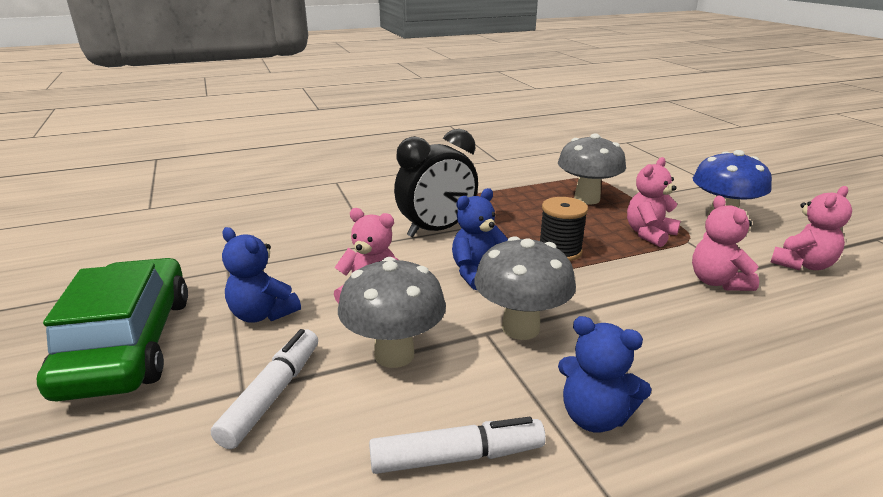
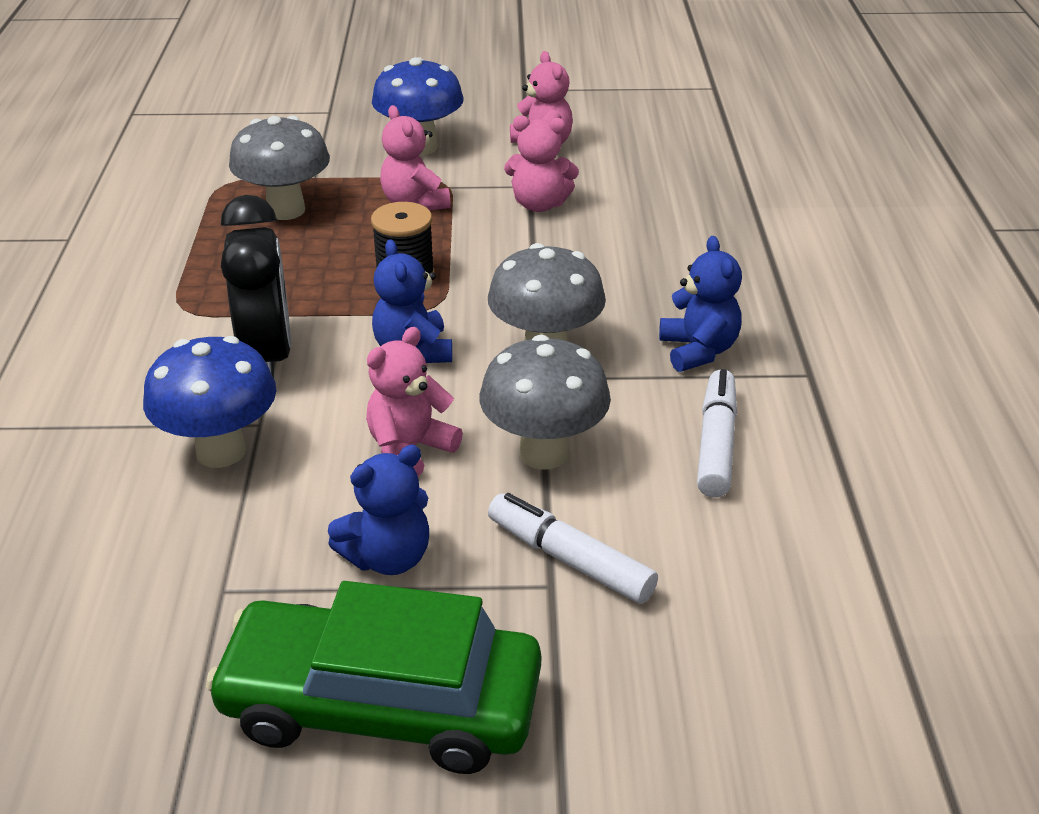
camera: 70 degrees left, 10 degrees up
blue teddy bear [558,316,652,433] -> blue teddy bear turned 60 degrees counterclockwise [659,236,742,372]
none -> blue mushroom [143,336,277,468]

